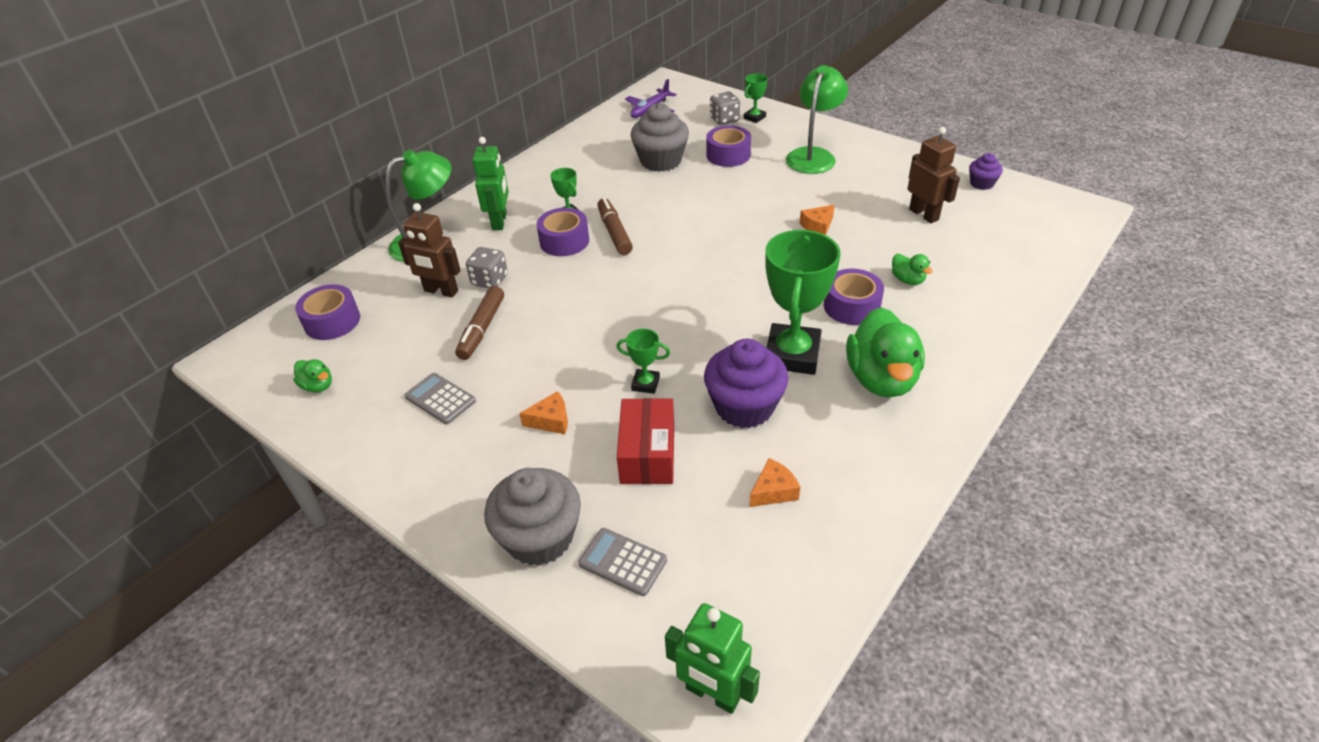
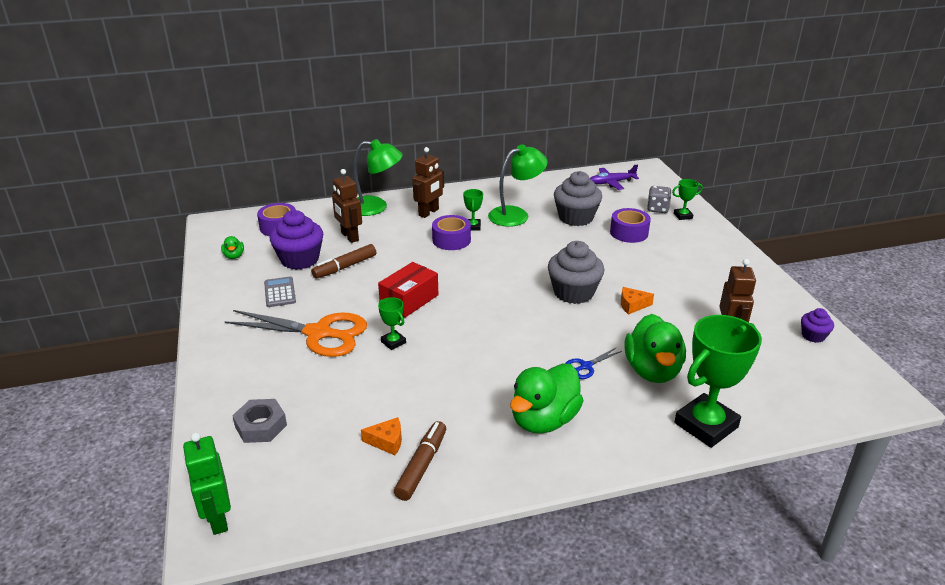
camera: 35 degrees right, 10 degrees down
grey dice [466,247,508,288] -> none
green robot [473,137,509,230] -> brown robot [412,147,444,218]
grey cupcake [484,468,581,566] -> grey cupcake moved to [548,241,604,304]
orange cheese [519,391,568,434] -> orange scissors [224,310,367,357]
grey calculator [578,528,667,596] -> grey nut [232,399,287,443]
brown marker [597,197,633,255] -> brown marker moved to [394,421,446,501]
red box [617,398,674,484] -> red box moved to [378,262,439,318]
purple cupcake [704,339,789,428] -> purple cupcake moved to [270,210,323,270]
green trophy [765,230,841,375] -> green trophy moved to [674,315,762,448]
green lamp [786,65,848,174] -> green lamp moved to [488,144,548,227]
purple tape [824,269,884,325] -> blue scissors [565,348,622,379]
green duck [892,254,933,285] -> green duck [624,314,686,383], size x2.19

